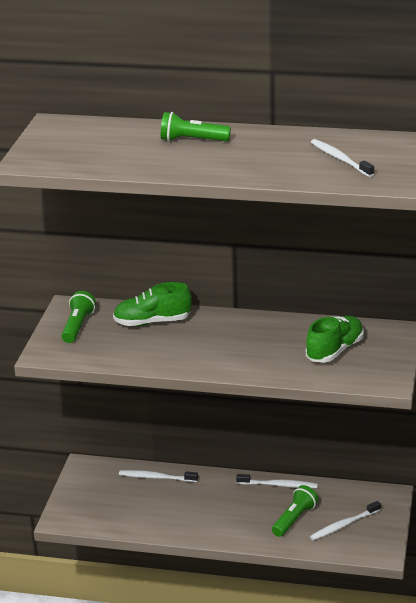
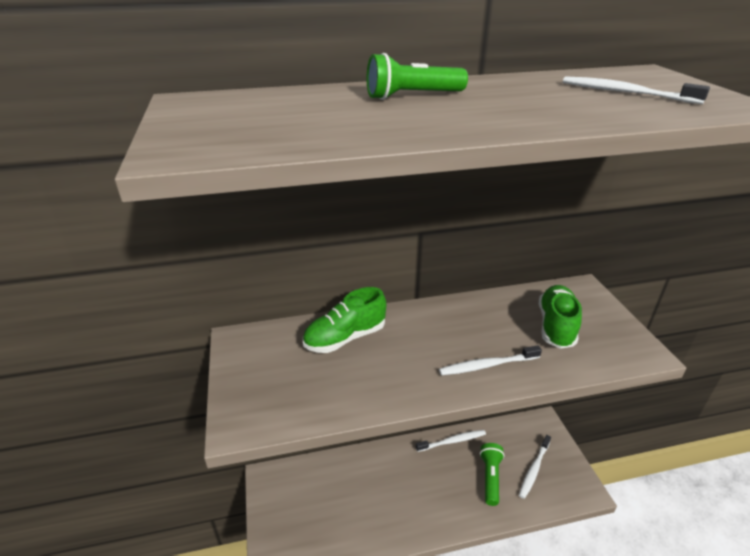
camera: 25 degrees left, 5 degrees up
green flashlight [62,291,96,343] -> none
white toothbrush [119,470,198,482] -> white toothbrush moved to [439,345,542,376]

